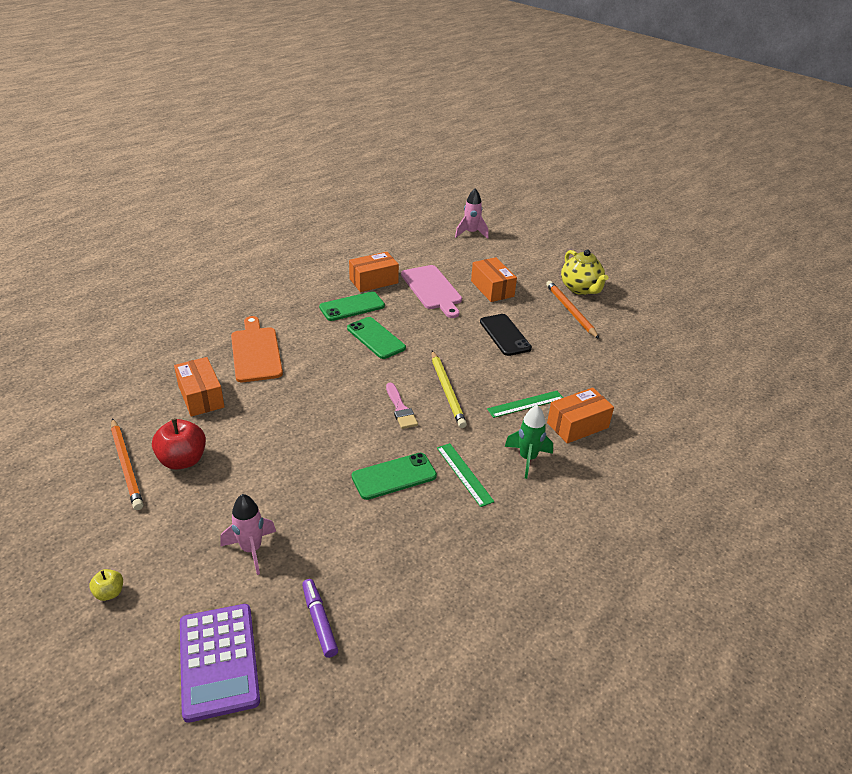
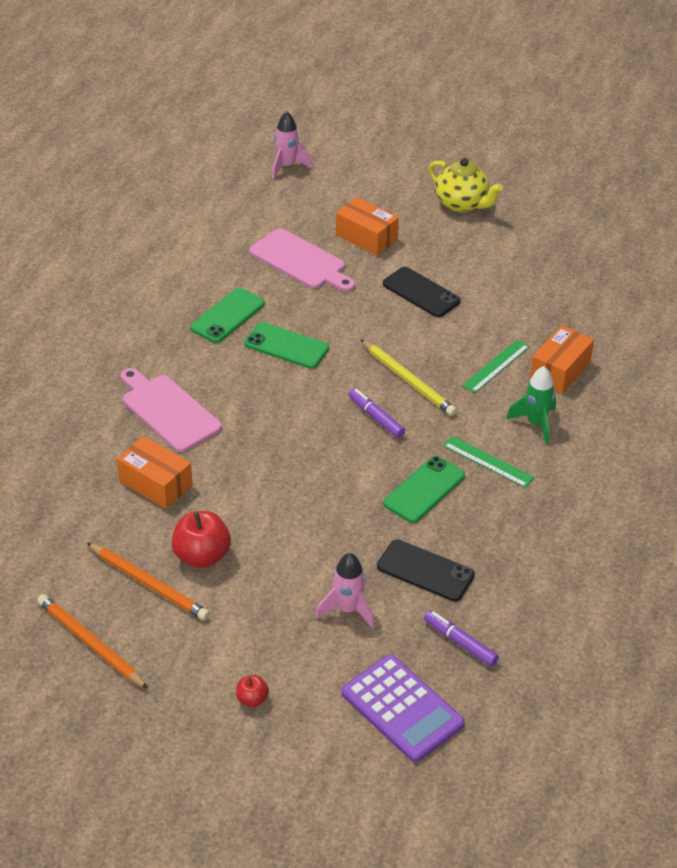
camera: 25 degrees left, 5 degrees up
yellow apple [89,569,123,601] -> red apple [236,675,269,707]
orange cutting board [231,316,283,382] -> pink cutting board [121,368,222,452]
orange box [349,252,399,292] -> none
pink brush [386,383,418,429] -> purple marker [348,389,405,438]
orange pencil [546,281,599,339] -> orange pencil moved to [37,594,148,689]
none -> black phone [377,540,475,601]

